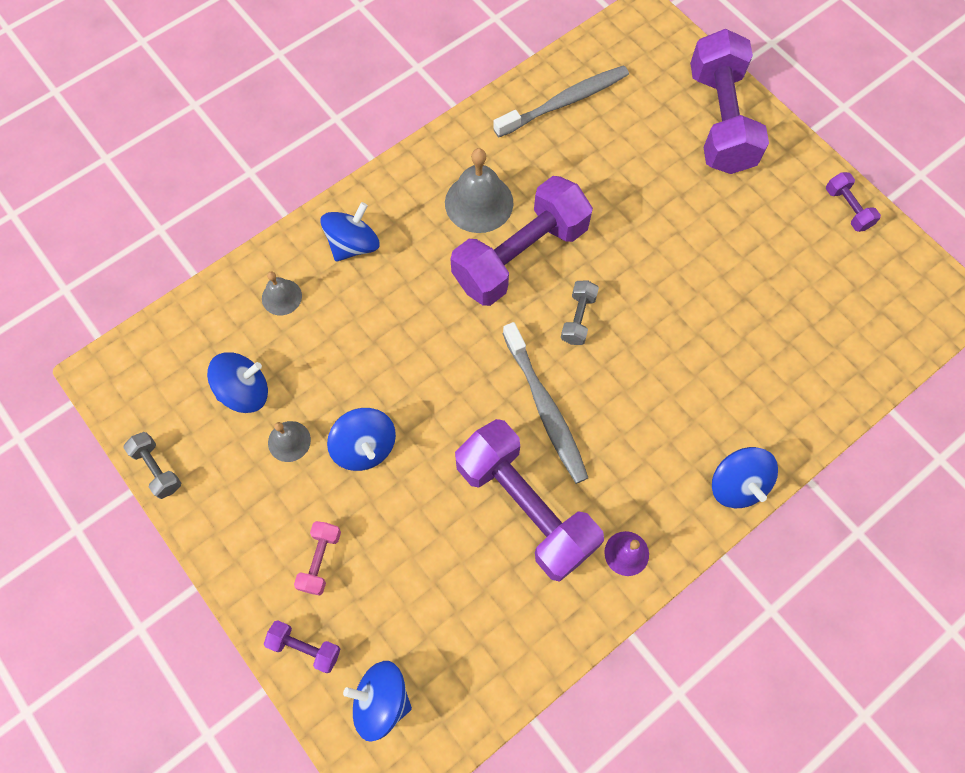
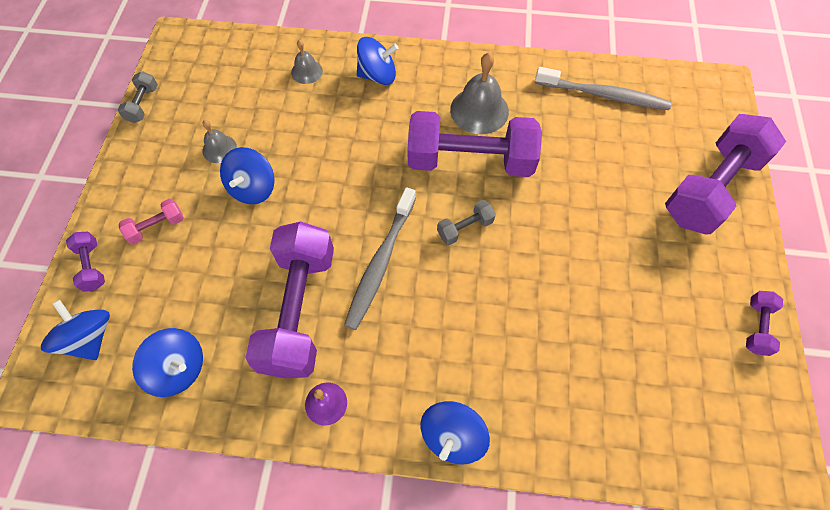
camera: 45 degrees right, 5 degrees down
blue spinning top [207,352,268,413] -> blue spinning top moved to [132,328,203,397]

